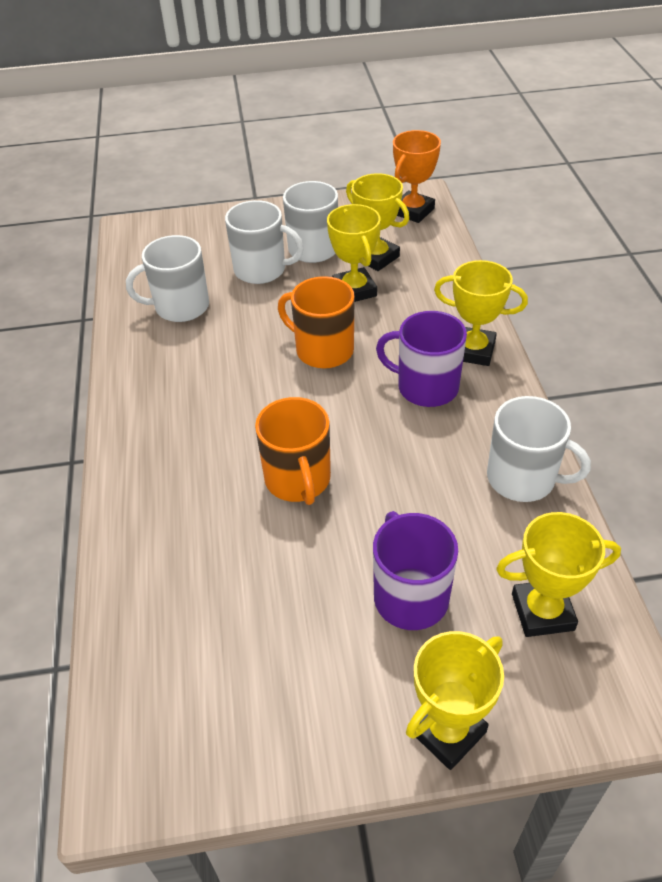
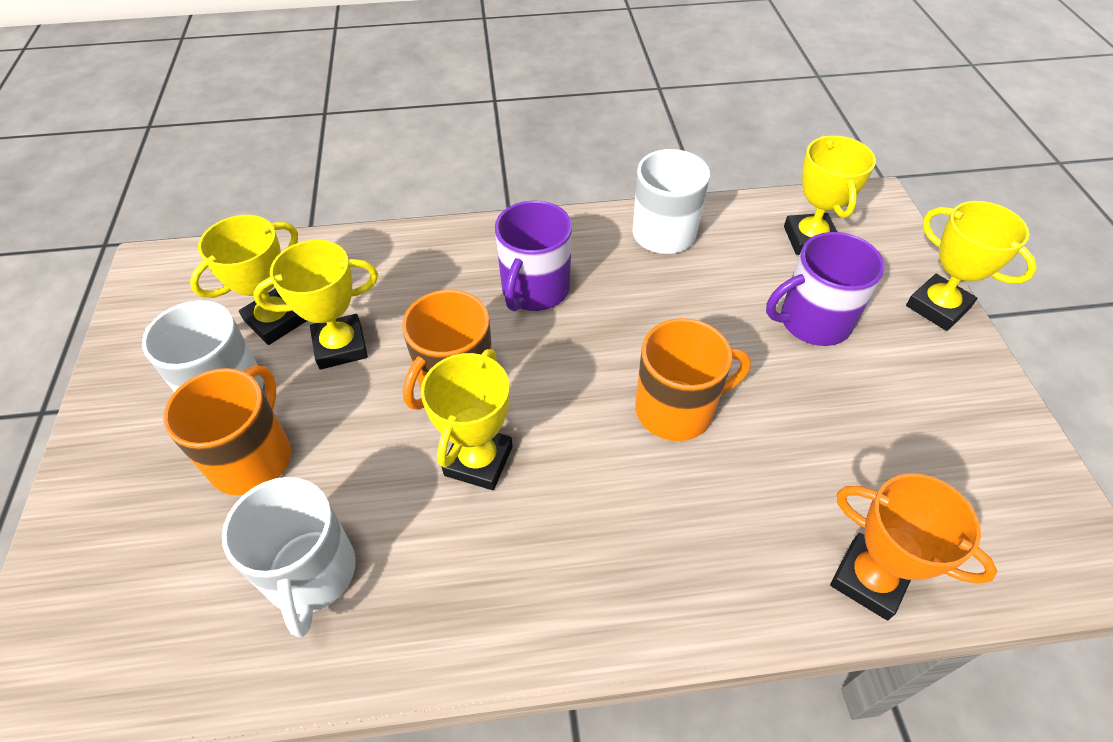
camera: 90 degrees left, 5 degrees up
white mug [225,200,304,284] -> orange mug [163,365,291,496]
orange trophy [393,130,441,223] -> orange trophy moved to [830,473,997,620]
yellow trophy [434,260,528,366] -> yellow trophy moved to [421,349,513,490]

